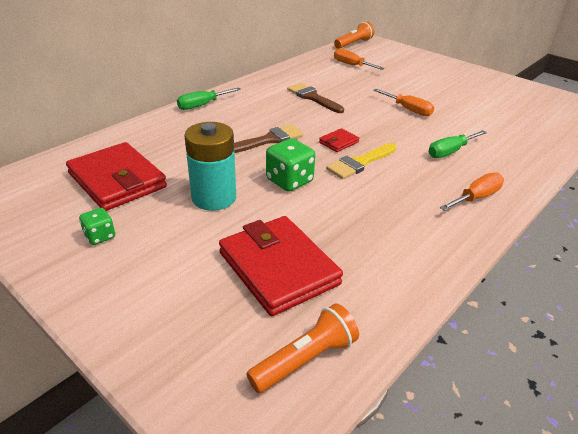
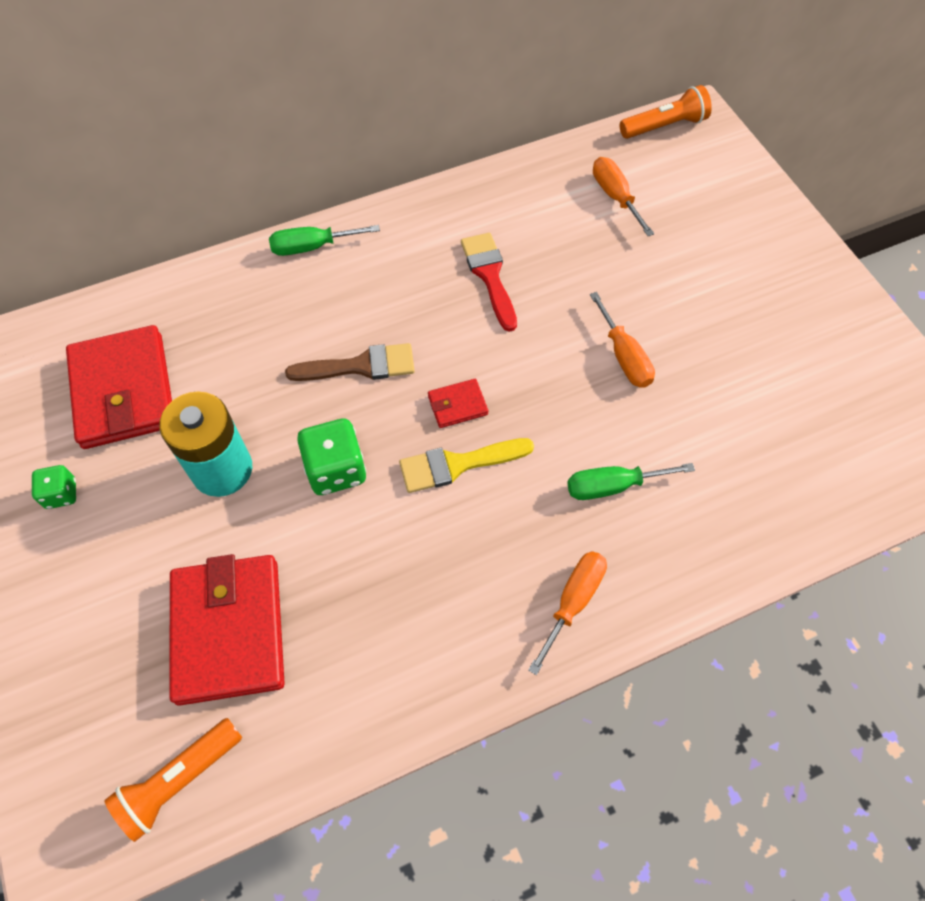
camera: 25 degrees right, 25 degrees up
orange flashlight [247,303,359,393] -> orange flashlight turned 150 degrees clockwise [104,718,242,842]
brown brush [287,83,344,113] -> red brush [461,233,517,332]
orange screwdriver [440,173,504,211] -> orange screwdriver turned 45 degrees counterclockwise [528,551,607,675]

